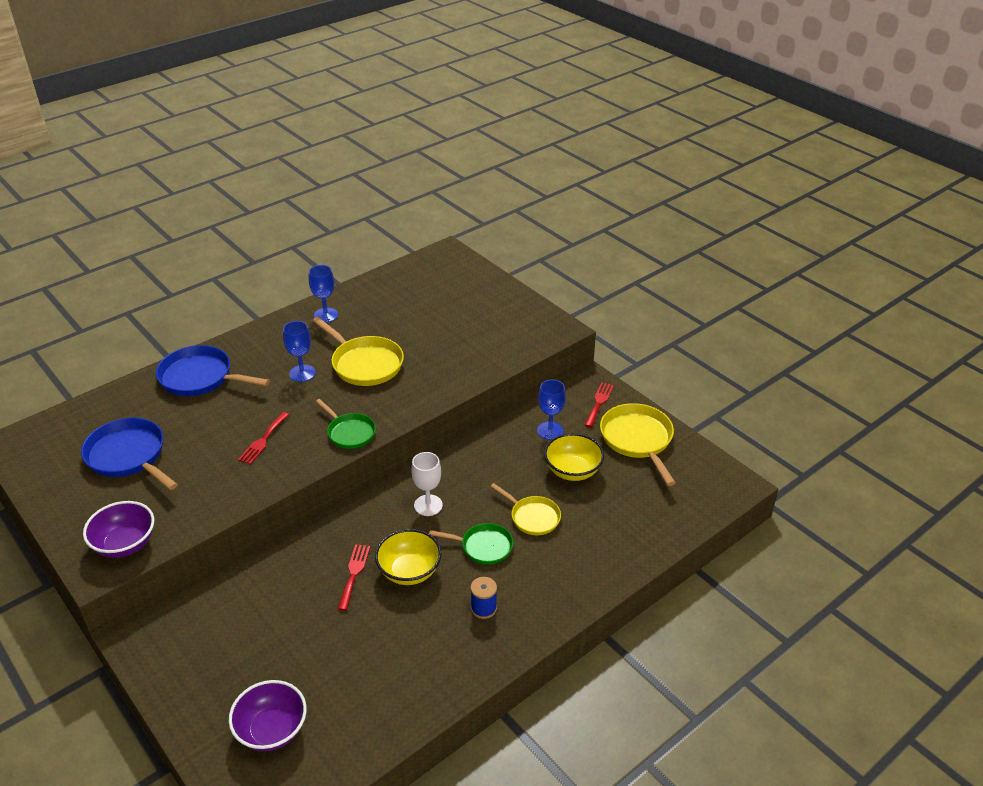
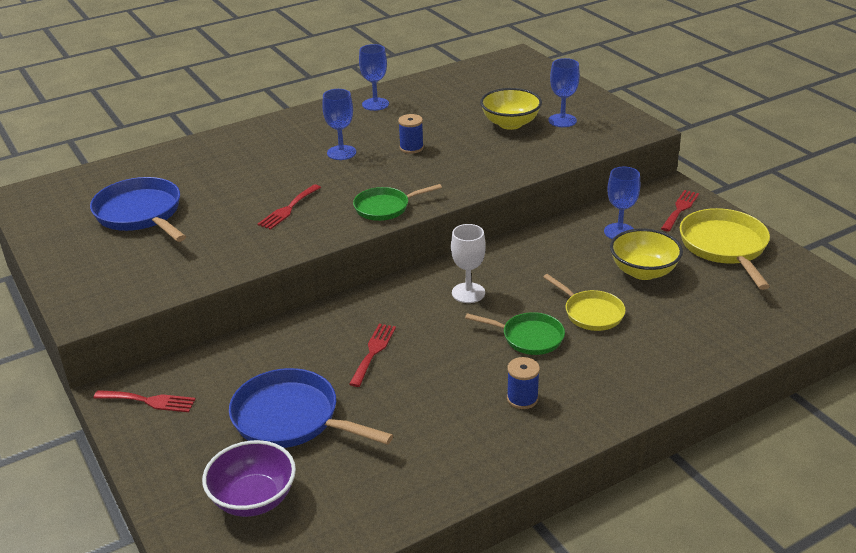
camera: 10 degrees right, 5 degrees down
purple bowl [83,501,154,558] -> none
blue pan [156,345,270,396] -> blue pan moved to [229,368,393,448]
yellow pan [313,317,404,386] -> blue spool [398,114,424,154]
green pan [316,399,376,449] -> green pan turned 105 degrees clockwise [353,184,442,221]
yellow bowl [375,529,442,585] -> yellow bowl moved to [480,88,542,130]
none -> red fork [94,390,196,412]
none -> blue goblet [548,58,580,127]

